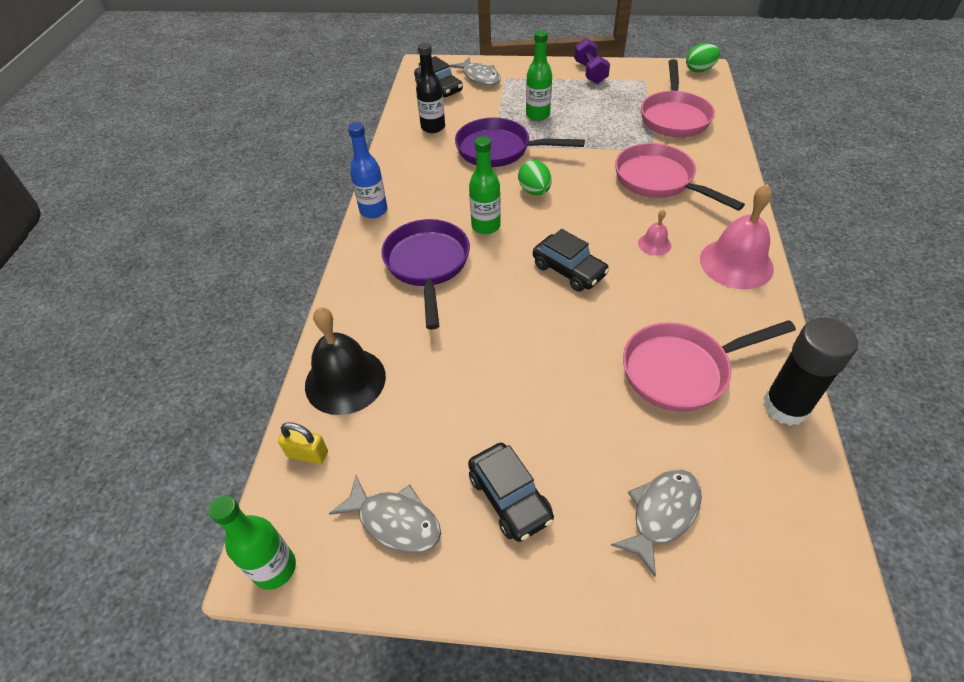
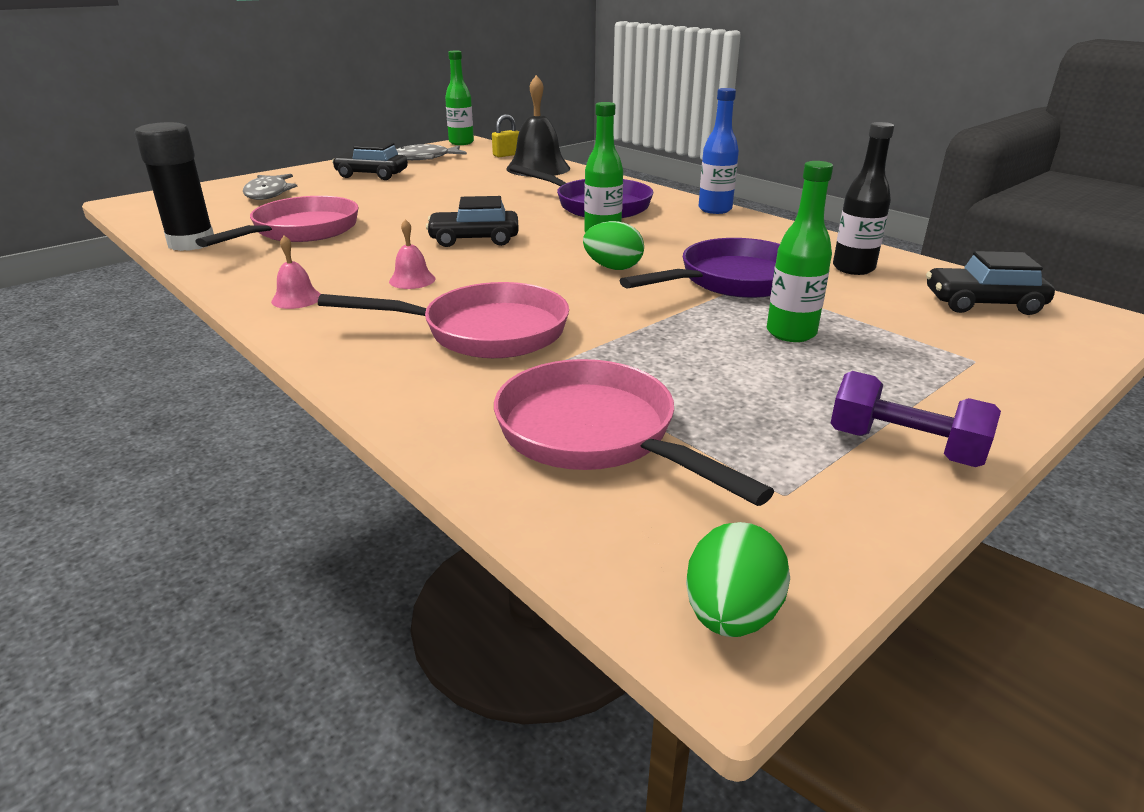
camera: 130 degrees right, 20 degrees down
grey fish [450,57,501,86] -> none
pink bell [700,184,774,289] -> pink bell [271,235,321,309], size x0.47

